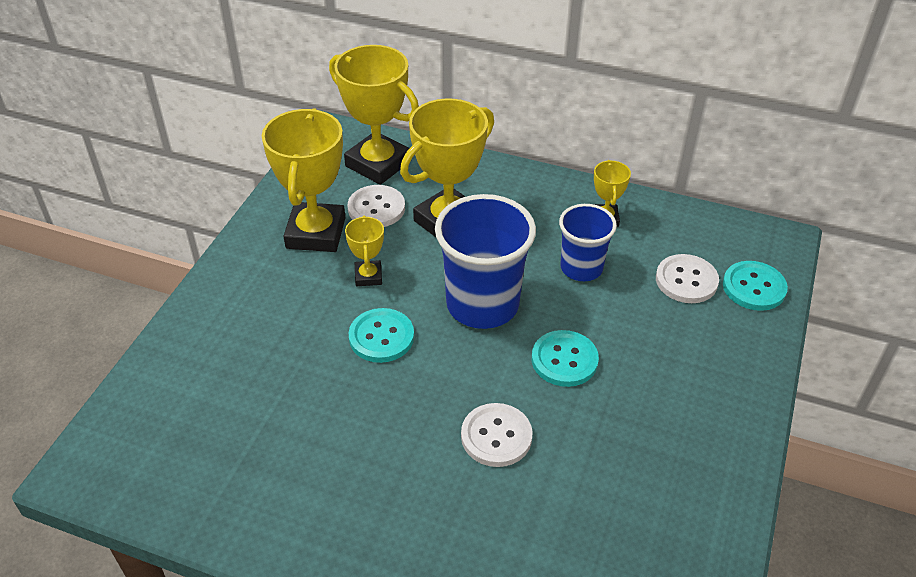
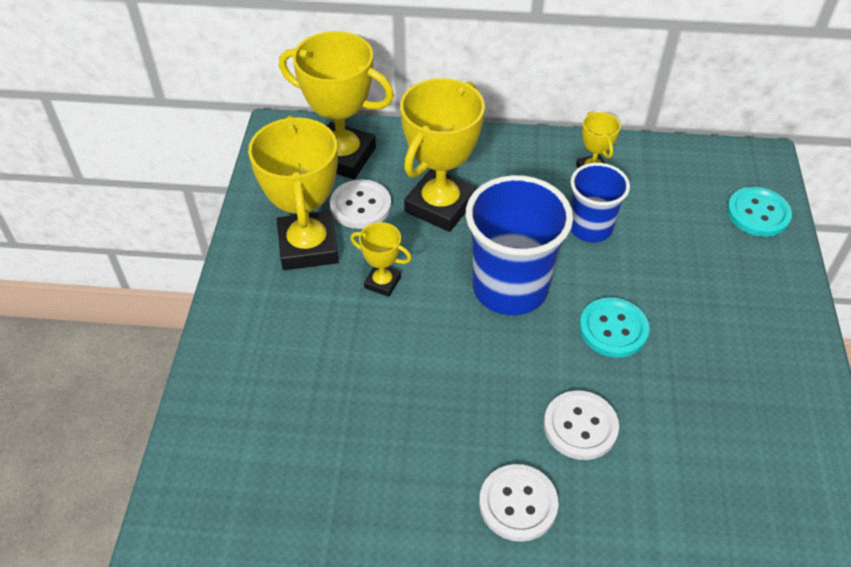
camera: 15 degrees left, 5 degrees up
yellow trophy [345,215,384,286] -> yellow trophy turned 45 degrees counterclockwise [350,222,412,297]
turquoise button [349,308,414,363] -> none
white button [656,254,719,303] -> white button moved to [479,464,558,542]

